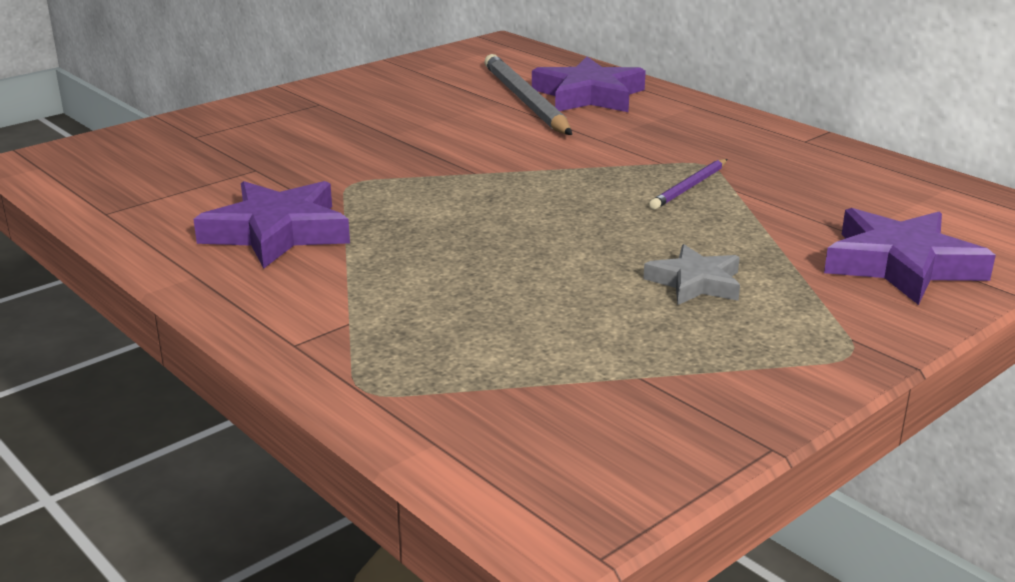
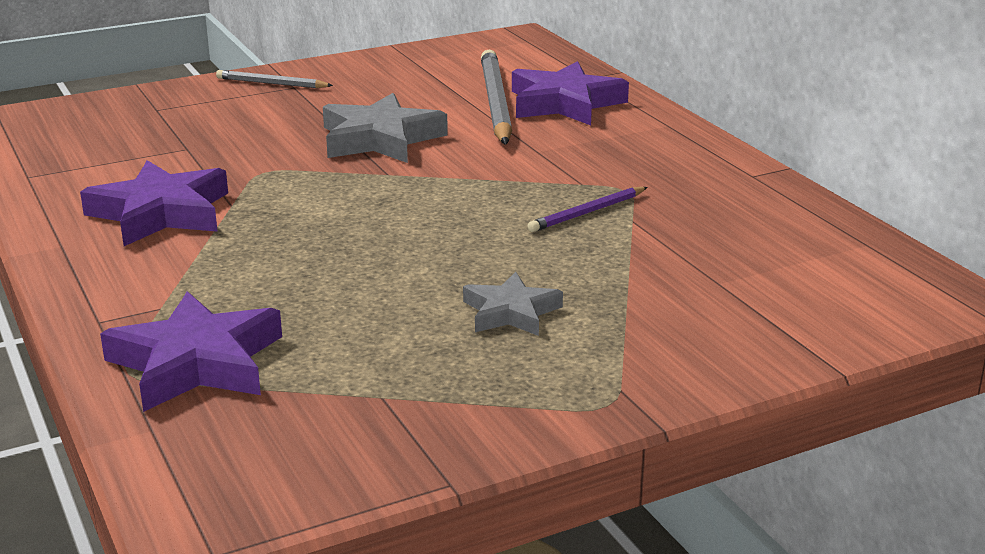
camera: 15 degrees right, 0 degrees up
purple star [824,208,996,305] -> purple star moved to [100,291,282,412]
none -> grey pencil [216,70,333,88]
none -> grey star [323,93,448,163]

